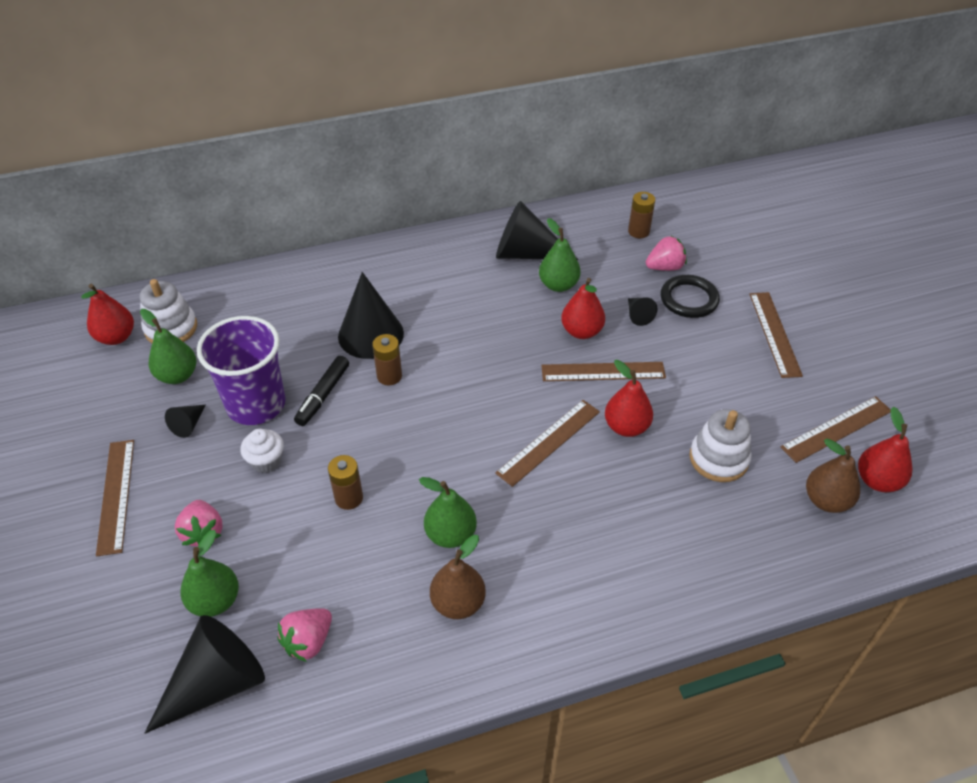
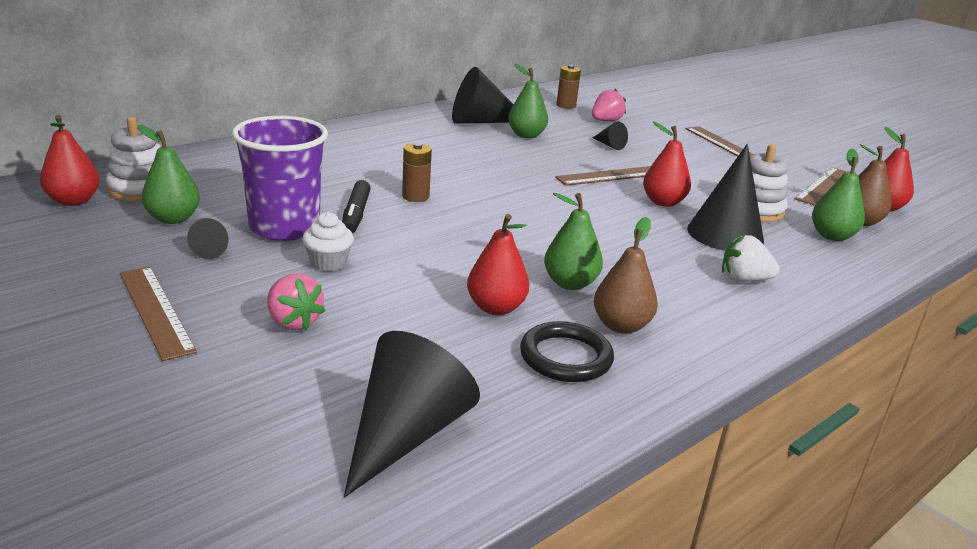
camera: 25 degrees left, 20 degrees down
green pear [180,530,239,617] -> green pear moved to [812,148,865,241]
pink strawberry [277,608,332,662] -> none
brown battery [328,455,363,510] -> none
black cone [338,272,404,359] -> black cone moved to [687,144,764,251]
brown ruler [495,400,600,487] -> none
red pear [561,278,605,339] -> red pear moved to [467,214,529,315]
black ring [660,275,720,318] -> black ring moved to [520,321,614,382]
none -> white strawberry [722,235,780,282]

